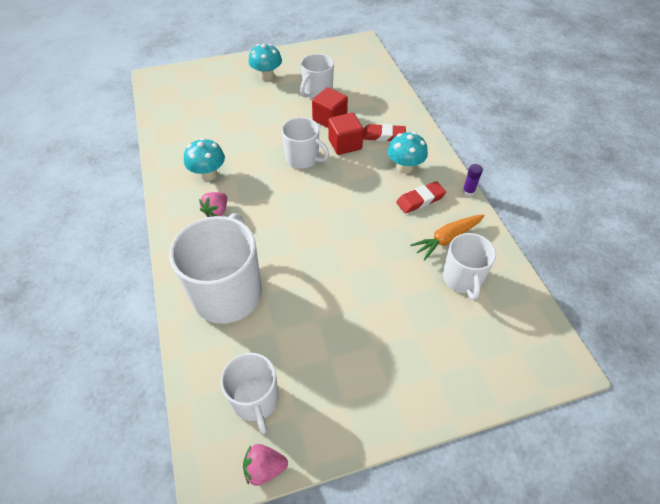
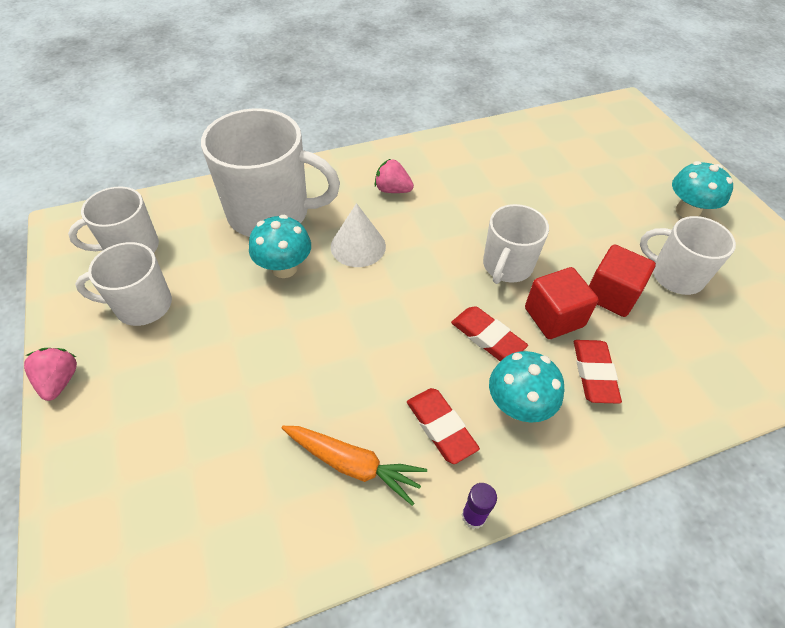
camera: 85 degrees right, 0 degrees up
turquoise mushroom [184,138,225,181] -> turquoise mushroom moved to [249,215,311,278]
pink strawberry [243,444,288,486] -> pink strawberry moved to [24,348,77,401]
orange carrot [410,214,484,260] -> orange carrot turned 150 degrees clockwise [282,426,427,506]
white mug [443,233,496,300] -> white mug moved to [75,242,172,326]
none -> white cone [331,203,386,267]
none -> red eraser [451,306,528,361]

